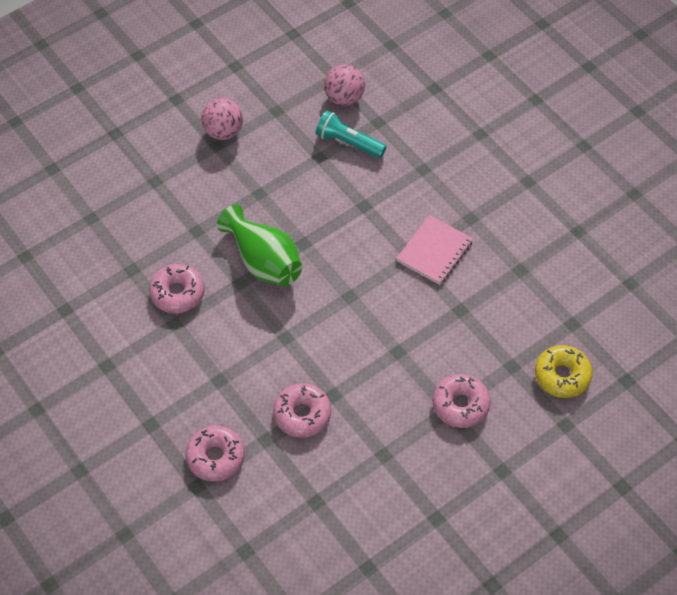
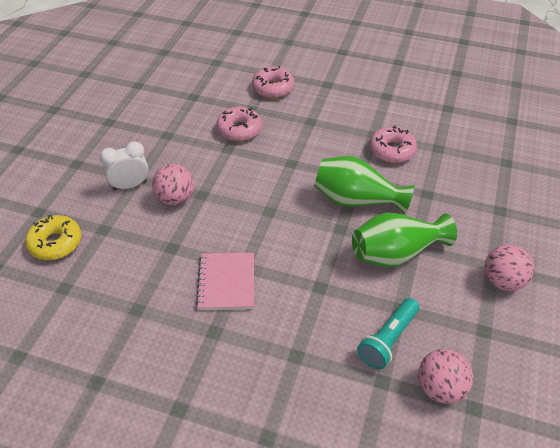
camera: 145 degrees right, 10 degrees down
turquoise flashlight [316,110,387,158] -> turquoise flashlight turned 135 degrees clockwise [357,298,420,369]
pink donut [433,374,491,428] -> white clock [100,141,149,191]
none -> pink ball [152,164,194,205]
none -> green vase [352,212,457,267]

